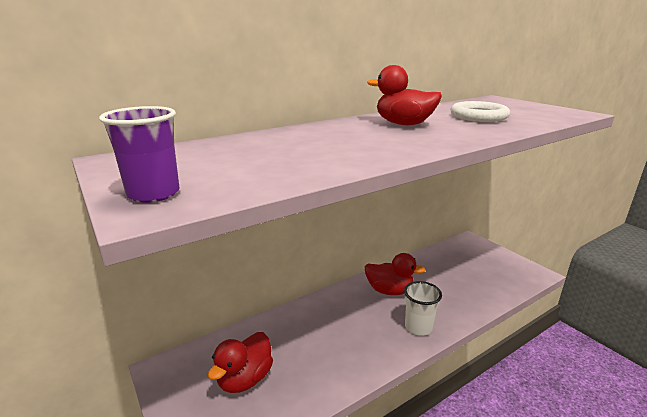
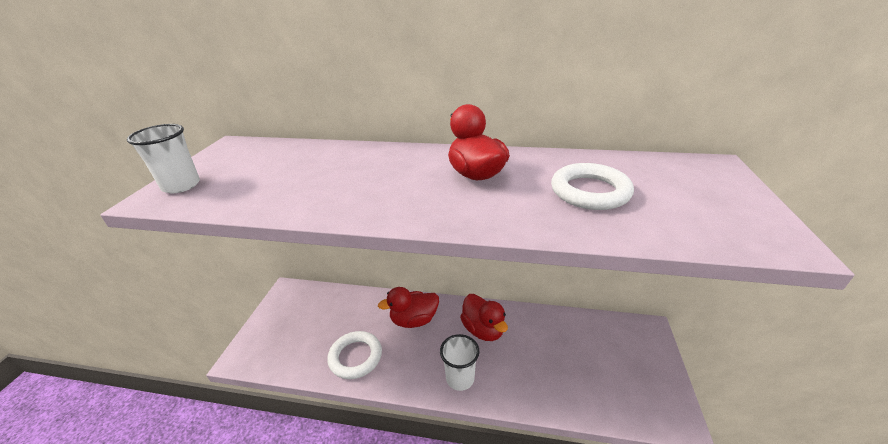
camera: 45 degrees right, 10 degrees up
purple cup [99,106,179,203] -> white cup [127,124,200,194]
red duck [208,332,273,393] -> red duck moved to [378,287,439,328]
none -> white ring [327,331,382,379]

